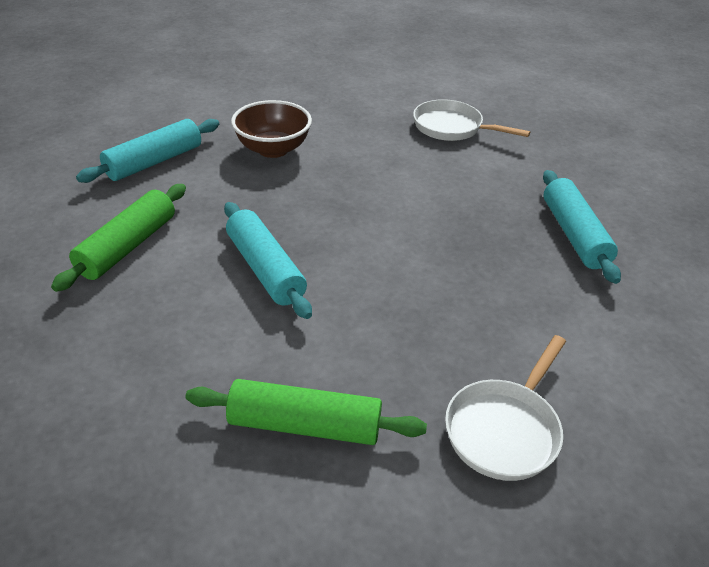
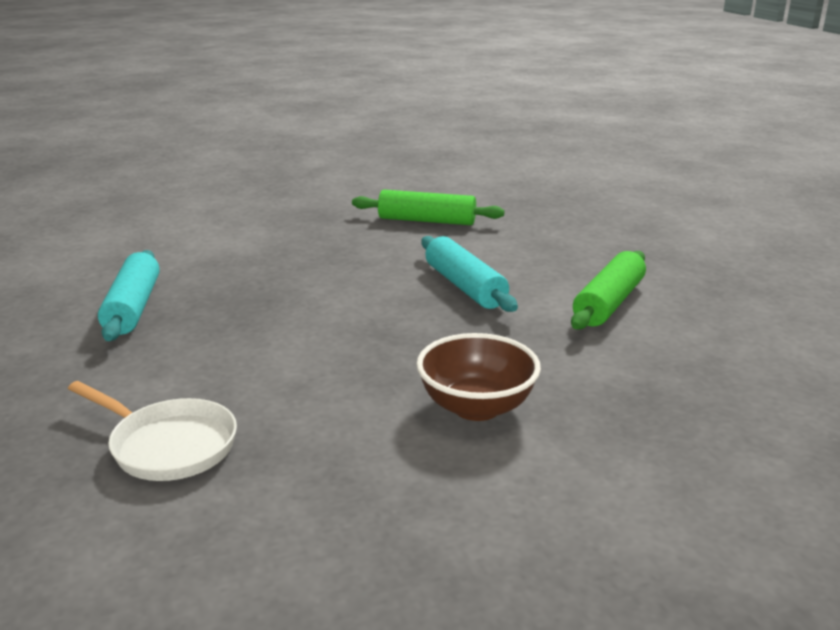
camera: 175 degrees left, 15 degrees down
turquoise rolling pin [76,119,219,183] -> none
white pan [445,335,566,481] -> none

